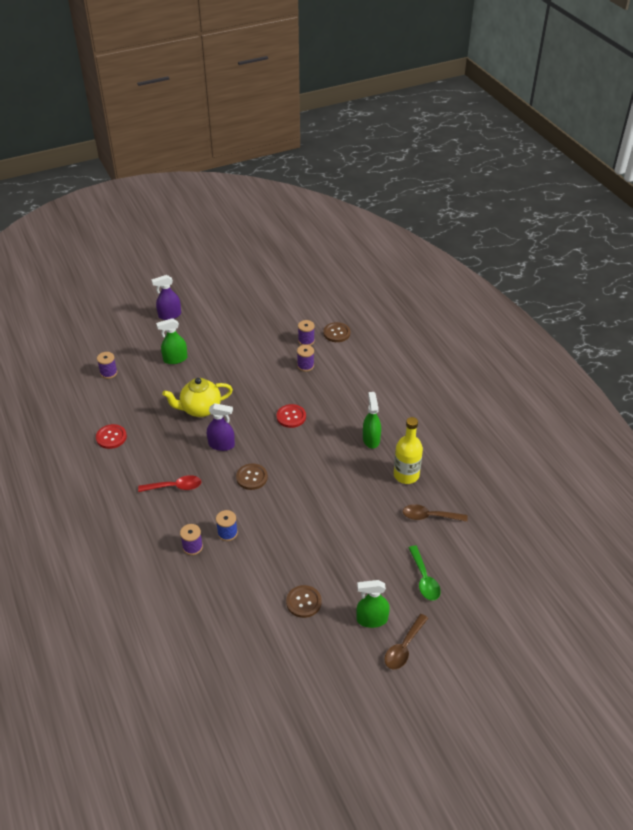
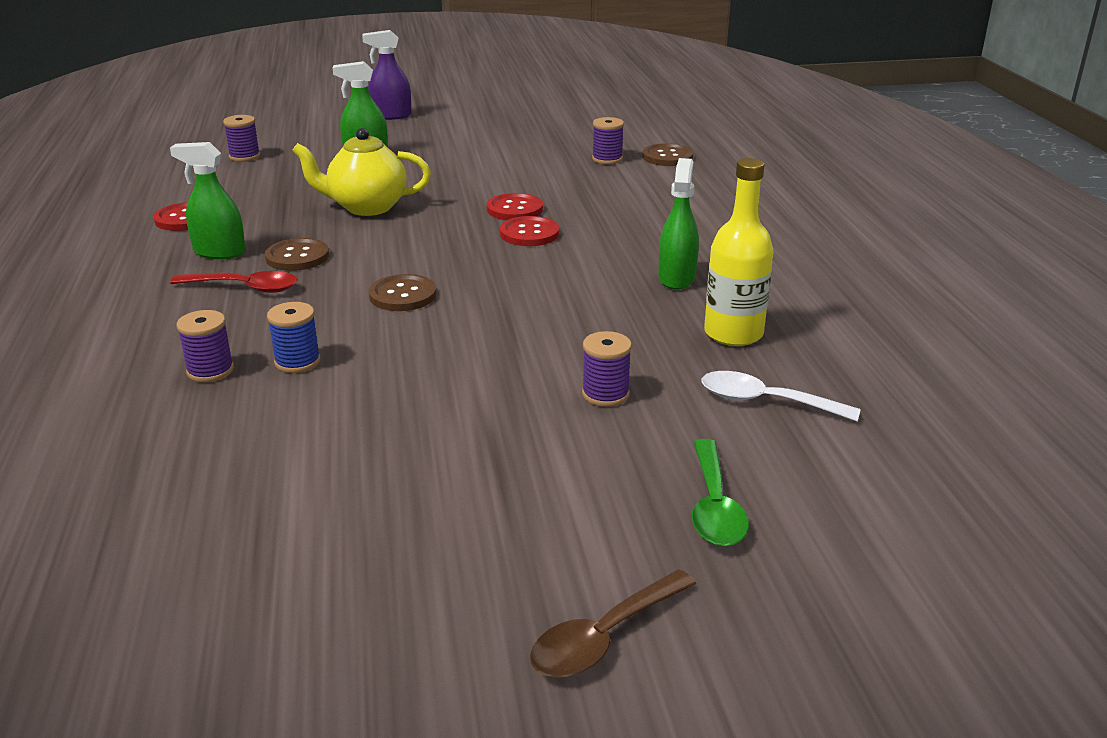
camera: 15 degrees right, 15 degrees down
purple spray bottle [207,403,235,451] -> none
brown button [286,585,322,618] -> brown button moved to [265,238,329,271]
purple spool [297,345,314,372] -> purple spool moved to [582,331,632,407]
green spray bottle [356,580,390,628] -> green spray bottle moved to [170,142,246,259]
brown spoon [403,504,468,522] -> white spoon [701,371,861,421]
none -> red button [486,193,543,220]

